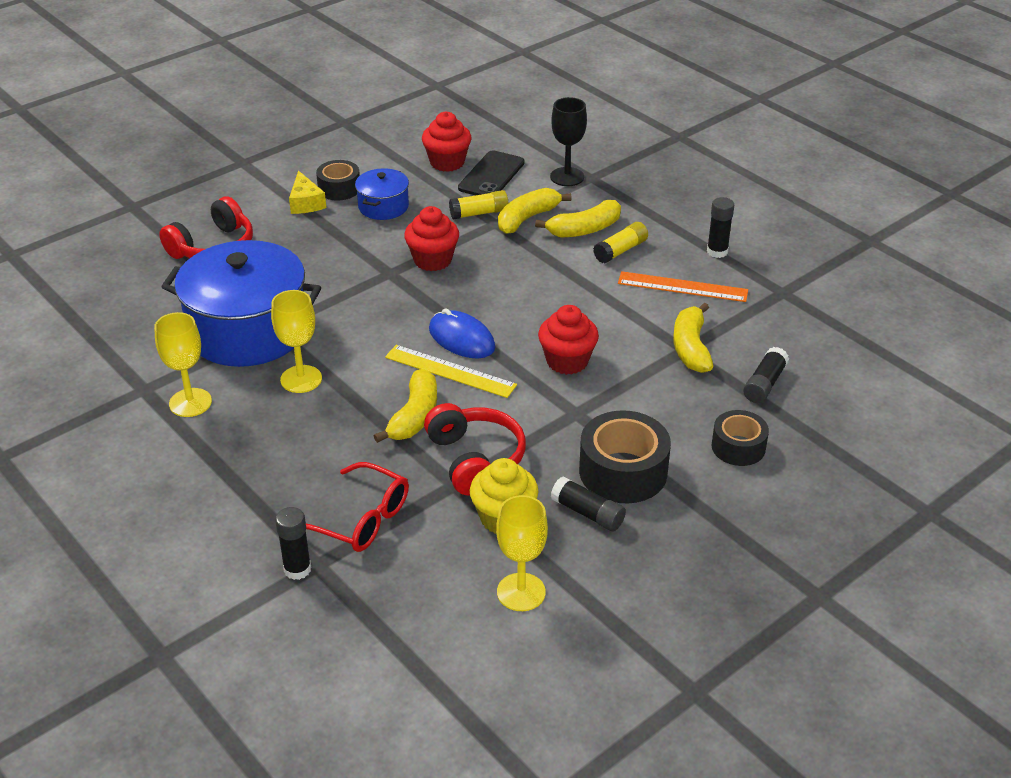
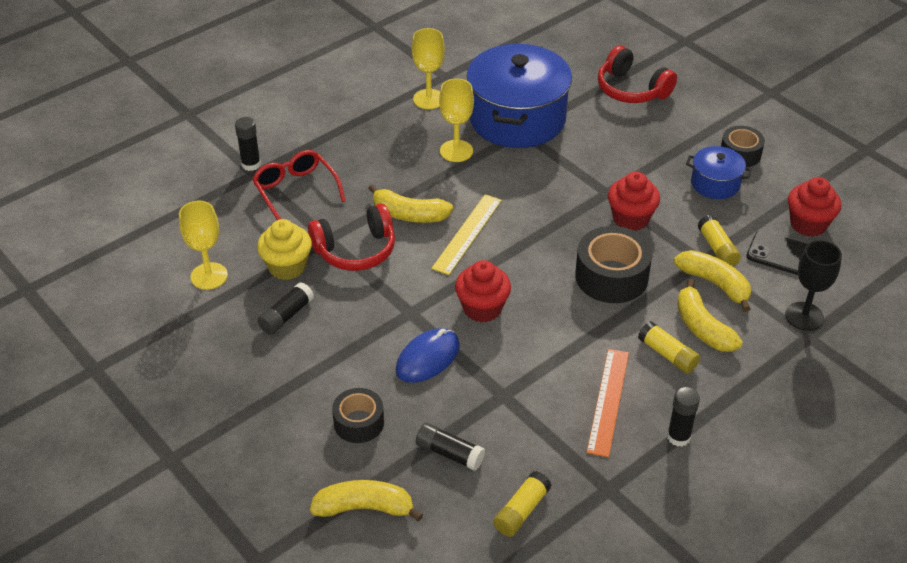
camera: 90 degrees right, 5 degrees up
yellow cheese [289,170,326,214] -> none
red glasses [306,462,409,552] -> red glasses turned 120 degrees clockwise [252,150,346,220]
blue mouse [429,308,496,358] -> blue mouse moved to [396,328,460,383]
black tape [579,410,671,503] -> black tape moved to [575,226,652,303]
yellow banana [673,302,713,373] -> yellow banana moved to [310,480,423,522]
none -> yellow glue stick [493,471,551,537]

